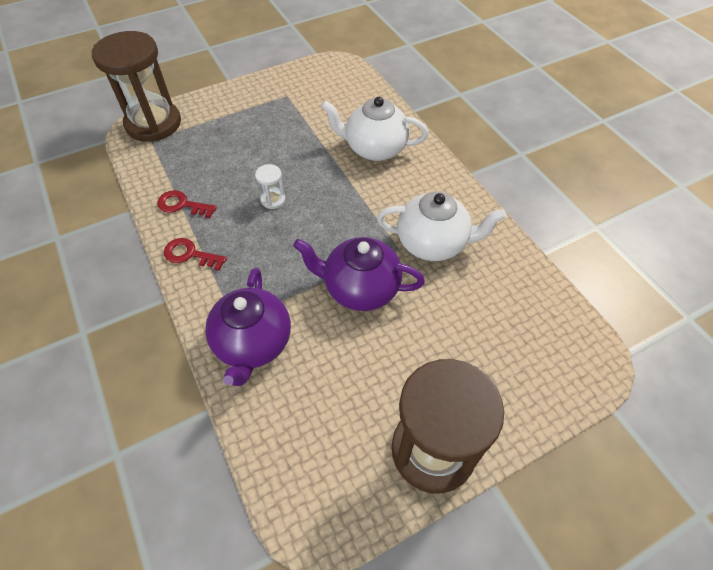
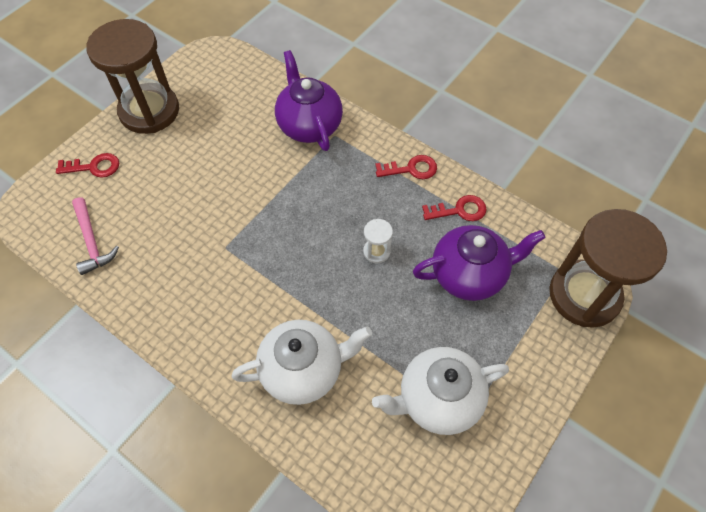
camera: 155 degrees right, 5 degrees up
purple teapot [293,237,425,311] -> purple teapot moved to [413,225,546,301]
white teapot [377,192,506,261] -> white teapot moved to [372,347,509,435]
none -> red key [56,153,119,178]
none -> pink hammer [72,197,119,275]

